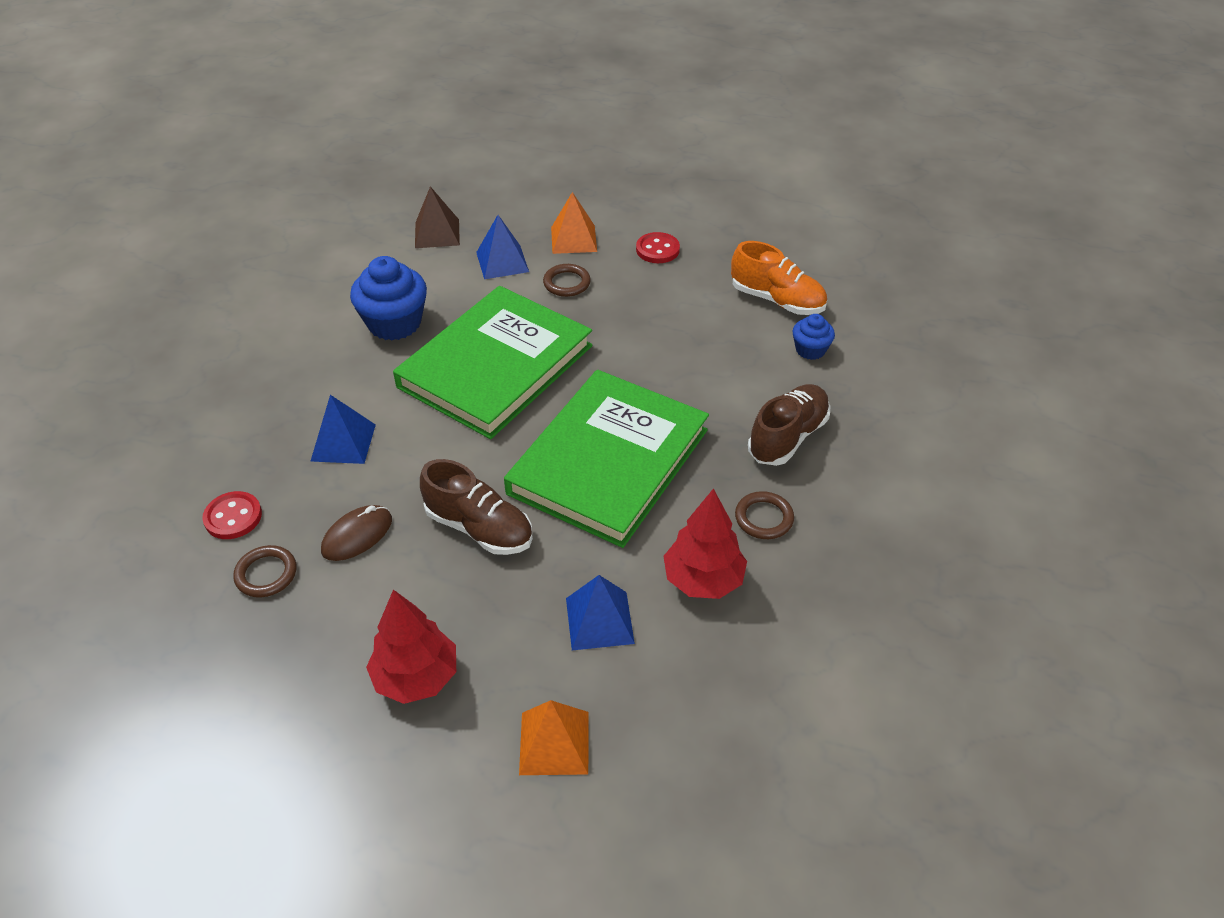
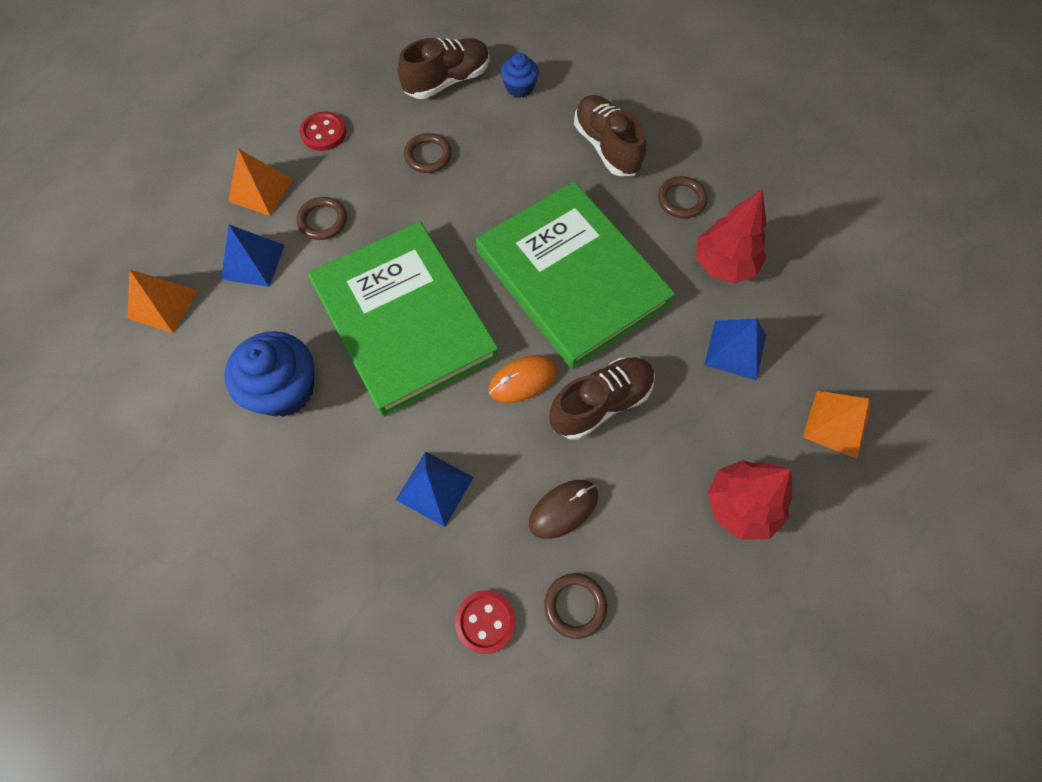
camera: 65 degrees left, 20 degrees up
brown mouse [321,505,392,561] -> brown mouse turned 75 degrees clockwise [529,480,598,539]
brown pyramid [415,186,460,248] -> orange pyramid [128,270,199,333]
orange shoe [731,241,827,315] -> brown shoe [398,38,490,99]
none -> brown ring [404,133,452,173]
none -> orange mouse [489,355,558,403]

